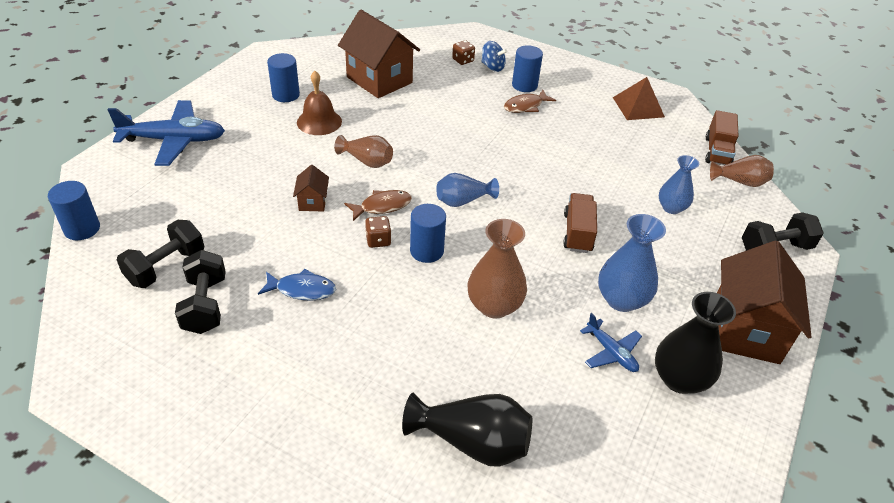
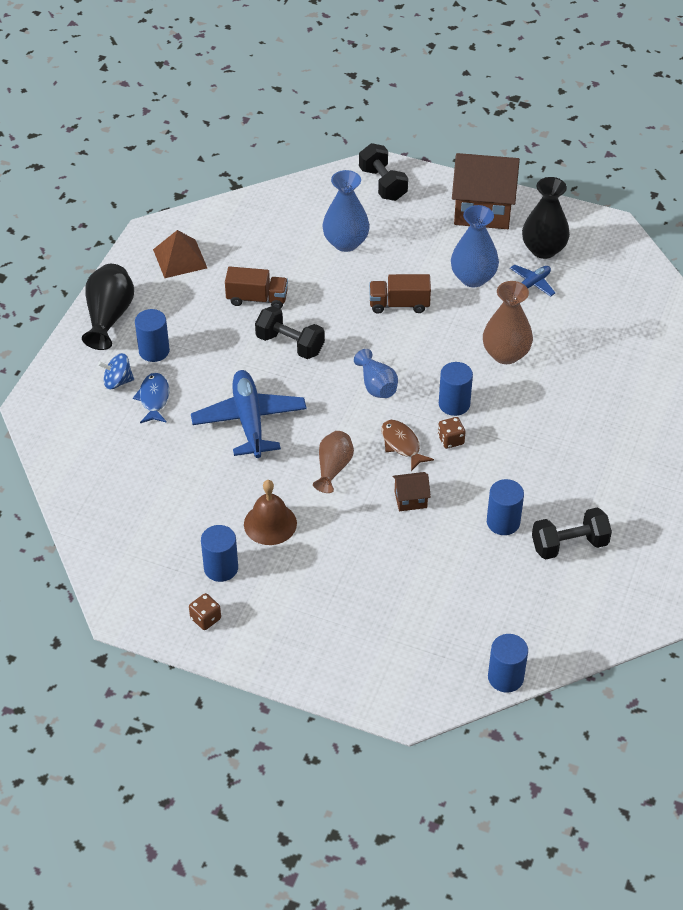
camera: 95 degrees left, 5 degrees up
blue plane [107,100,225,166] -> blue plane moved to [191,370,307,458]
black dumbbell [117,220,204,288] -> black dumbbell moved to [255,306,325,359]
blue fish [258,269,336,301] -> blue fish moved to [133,373,169,423]
brown house [338,10,420,98] -> none
black vase [402,393,532,467] -> black vase moved to [82,264,134,350]
brown dice [452,40,475,65] -> brown dice moved to [189,593,221,630]
blue spinning top [481,41,507,72] -> blue spinning top turned 120 degrees counterclockwise [98,353,134,389]
brown fish [504,90,556,113] -> none
blue vase [659,155,699,214] -> blue vase [322,170,370,252], size x1.50
brown truck [705,110,739,165] -> brown truck moved to [225,266,288,309]
brown vase [710,155,774,187] -> none
none -> blue cylinder [487,479,524,535]

